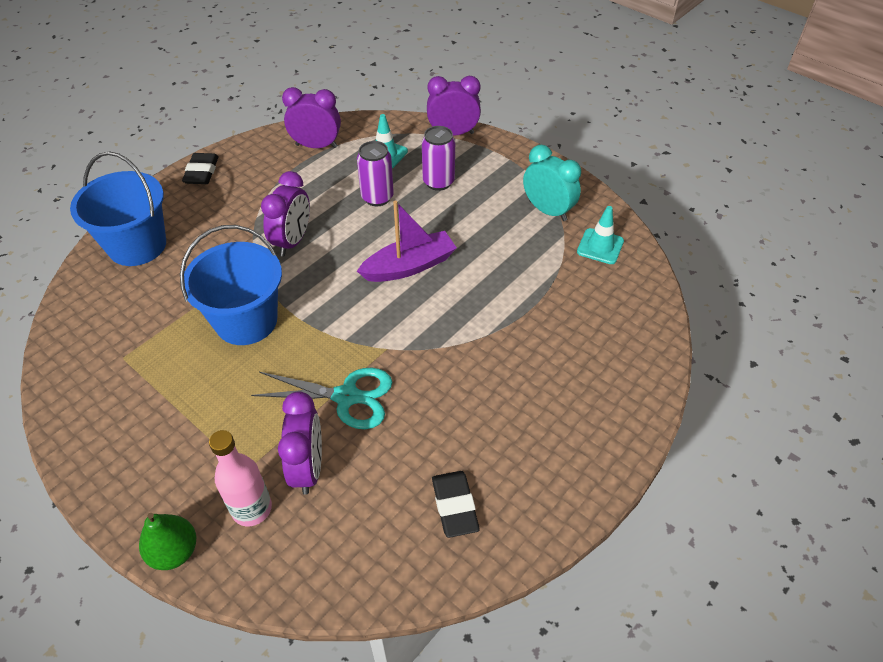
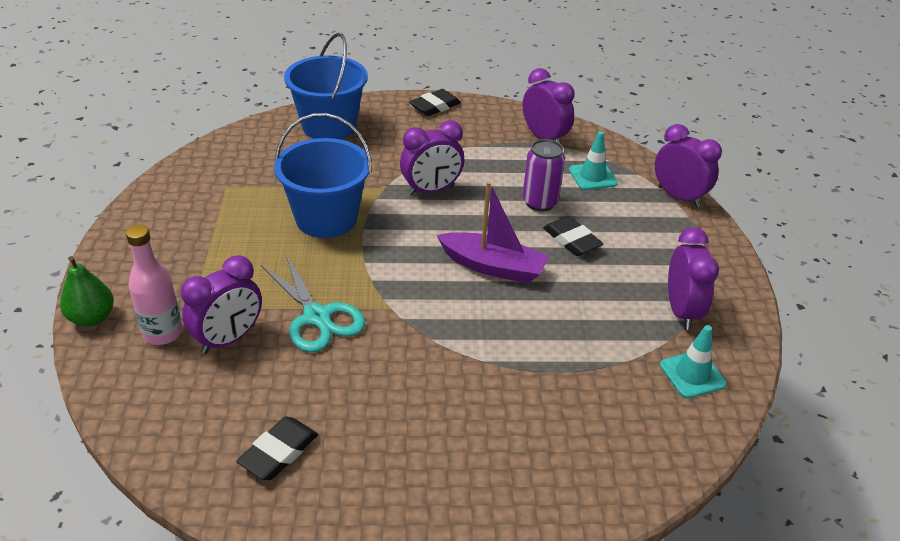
camera: 45 degrees right, 10 degrees down
purple can [422,126,455,191] -> none
turquoise clock [523,145,581,221] -> purple clock [668,227,719,330]
none -> black eraser [543,216,603,256]

